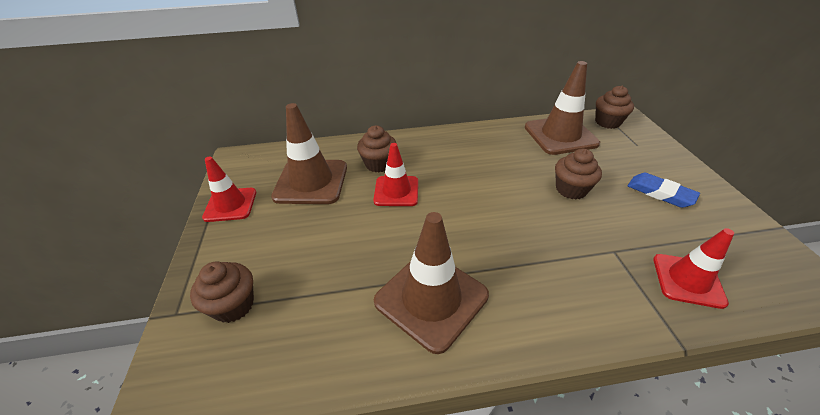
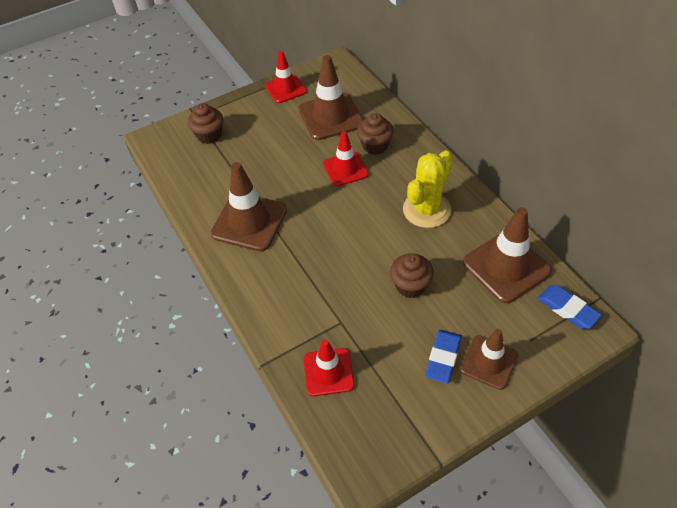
camera: 70 degrees right, 10 degrees up
brown cupcake [595,85,634,129] -> blue eraser [537,285,602,329]
none -> yellow cactus [403,150,453,228]
none -> brown traffic cone [460,329,518,390]

